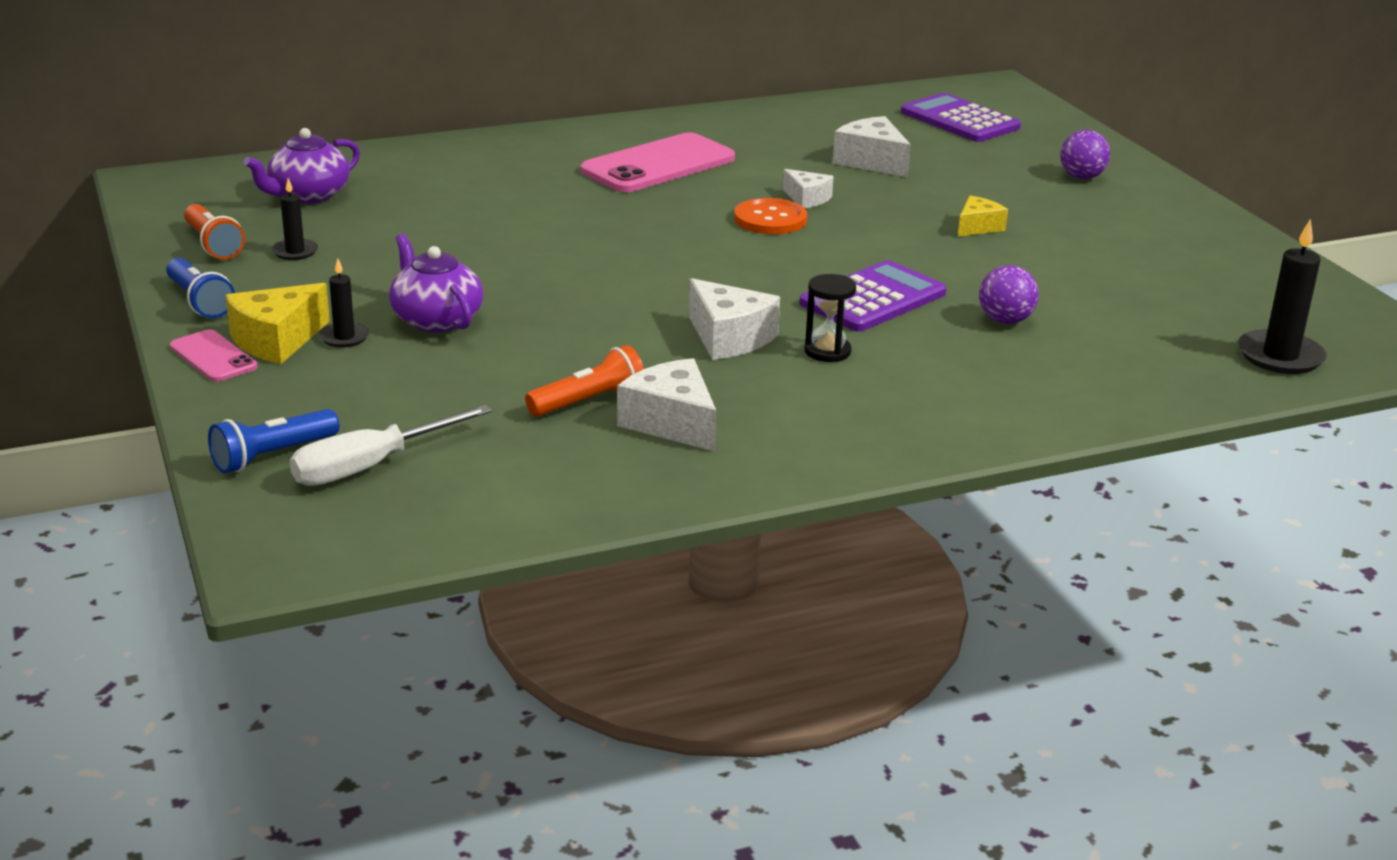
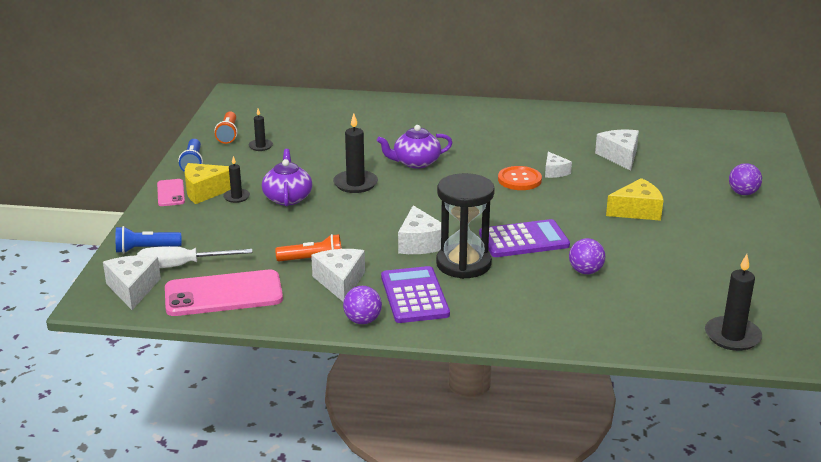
camera: 30 degrees right, 0 degrees up
purple teapot [244,128,360,203] -> purple teapot moved to [377,125,453,169]
pink phone [581,132,735,192] -> pink phone moved to [165,270,283,316]
black hourglass [804,274,856,362] -> black hourglass [436,173,495,279], size x2.01
purple calculator [901,93,1021,142] -> purple calculator moved to [381,266,450,323]
yellow cheese [958,196,1008,237] -> yellow cheese [606,178,663,221], size x1.61
none -> white cheese [103,255,161,310]
none -> black candle [333,113,378,193]
none -> purple ball [343,286,382,324]

